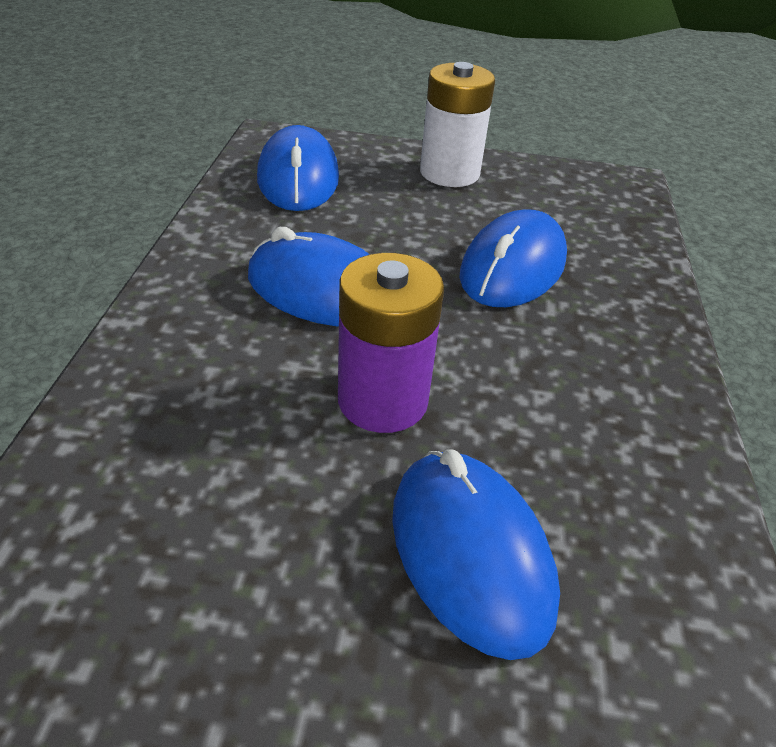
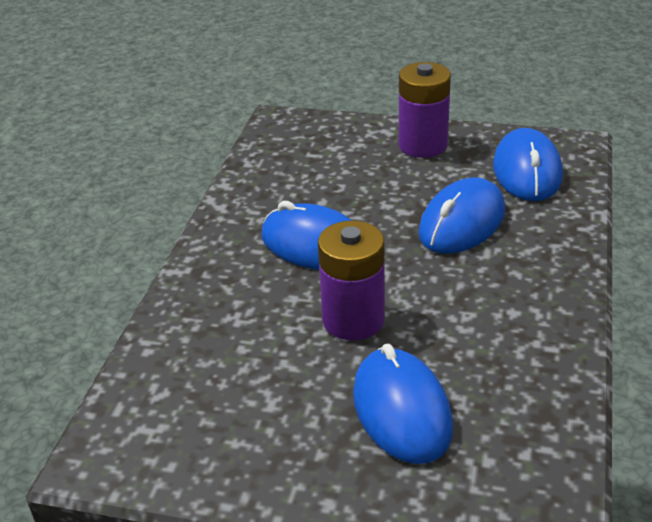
camera: 10 degrees right, 5 degrees down
blue mouse [257,125,339,211] -> blue mouse moved to [493,128,563,201]
white battery [420,62,495,187] -> purple battery [399,62,451,158]

